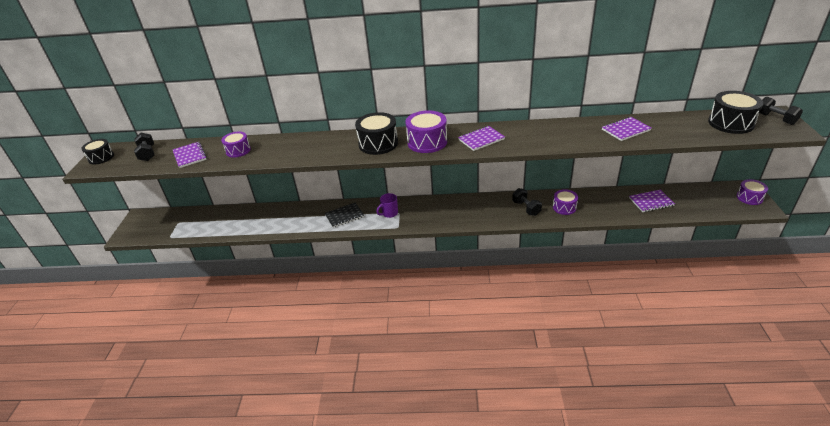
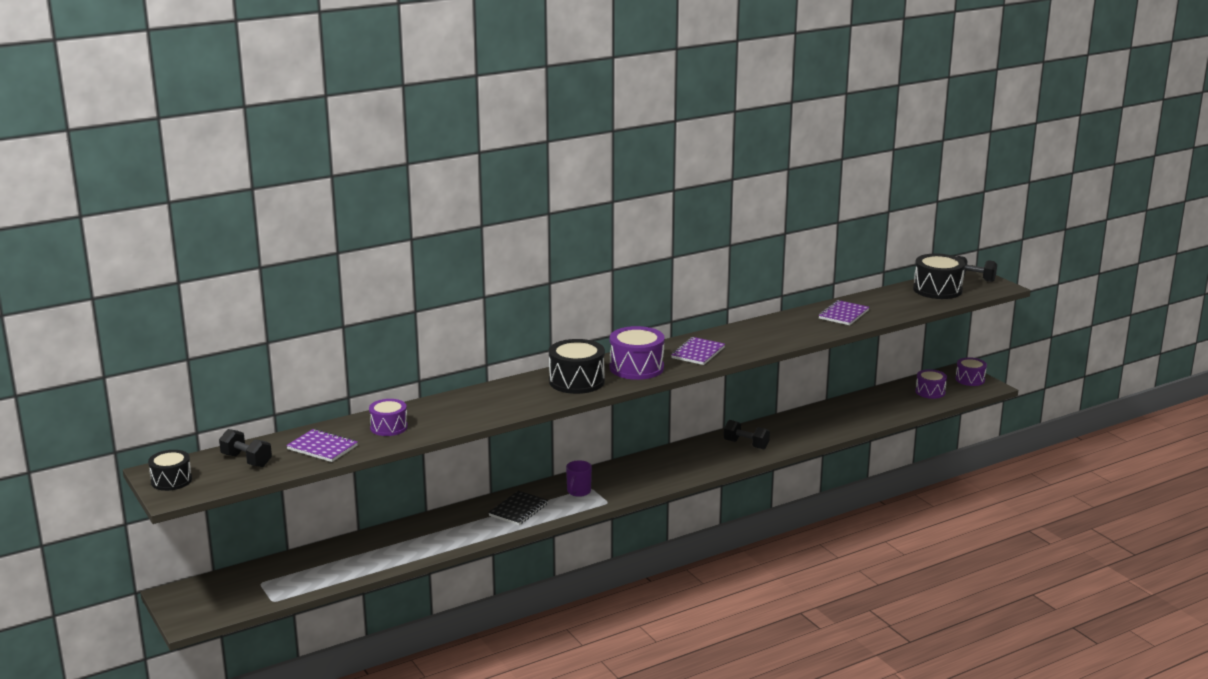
camera: 35 degrees left, 15 degrees down
purple drum [553,189,578,215] -> purple drum moved to [915,369,947,399]
purple notebook [629,190,675,212] -> none

